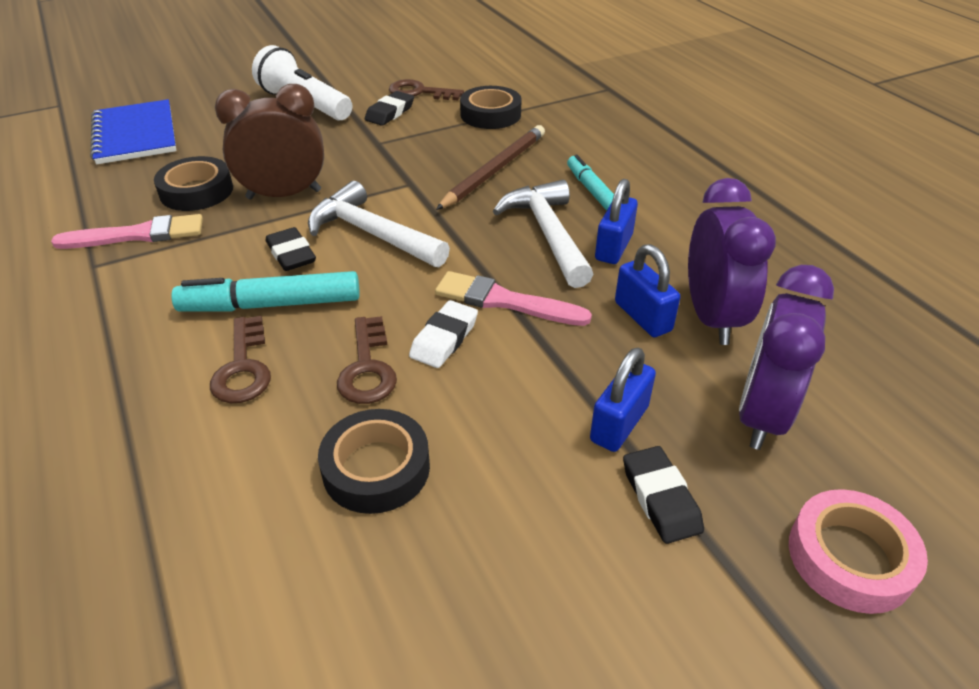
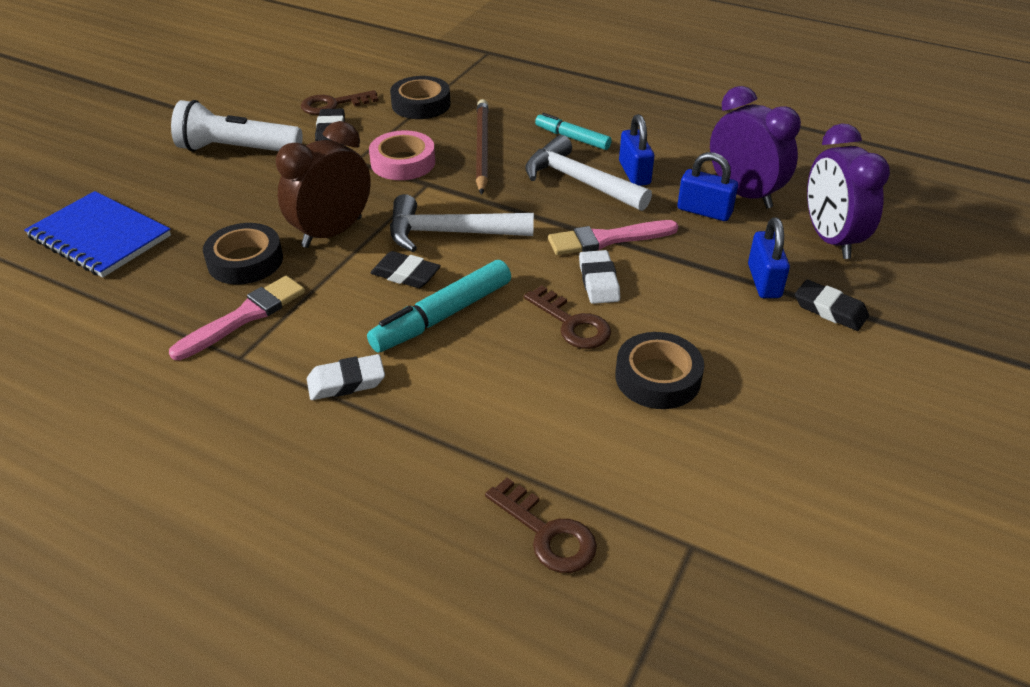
camera: 35 degrees left, 0 degrees up
brown key [210,316,271,403] -> brown key moved to [485,478,597,573]
pink tape [789,489,928,614] -> pink tape moved to [369,130,435,180]
none -> white eraser [307,354,385,400]

